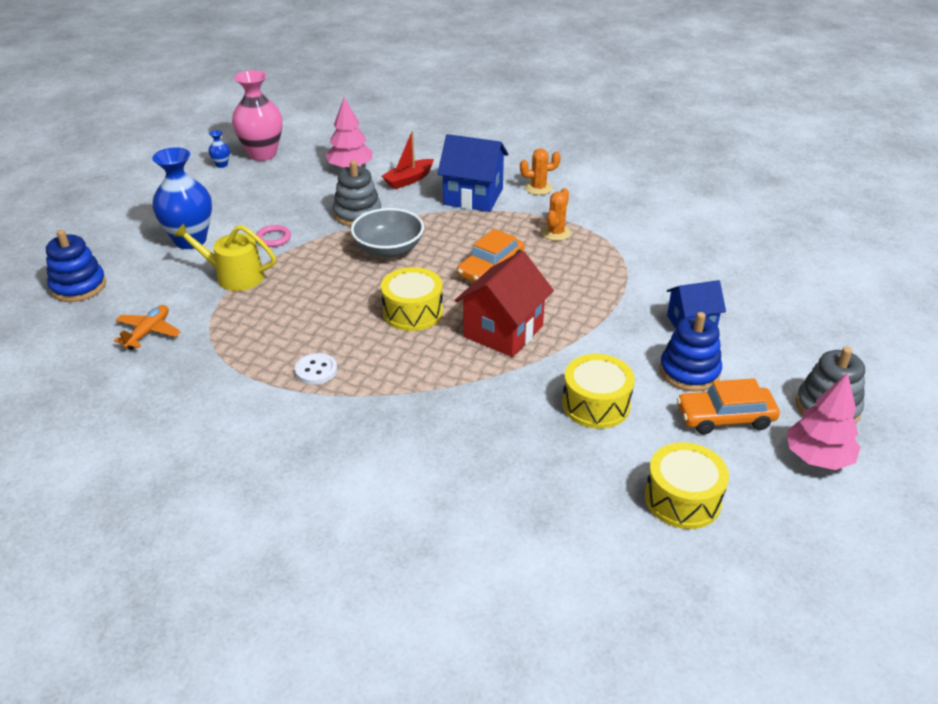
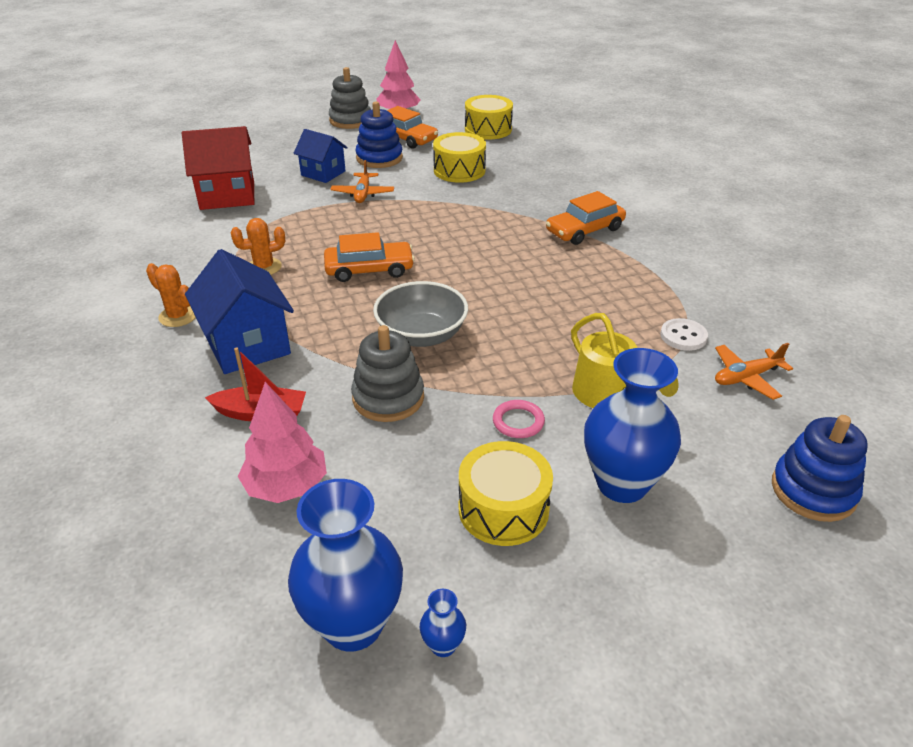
camera: 135 degrees left, 0 degrees up
pink vase [232,70,283,161] -> blue vase [288,479,403,652]
white button [295,353,337,385] -> white button moved to [660,318,708,351]
yellow drum [381,267,443,331] -> yellow drum moved to [459,441,553,546]
red house [455,251,554,357] -> red house moved to [182,126,254,210]
none -> orange plane [330,160,394,203]
none -> orange car [546,191,626,245]

